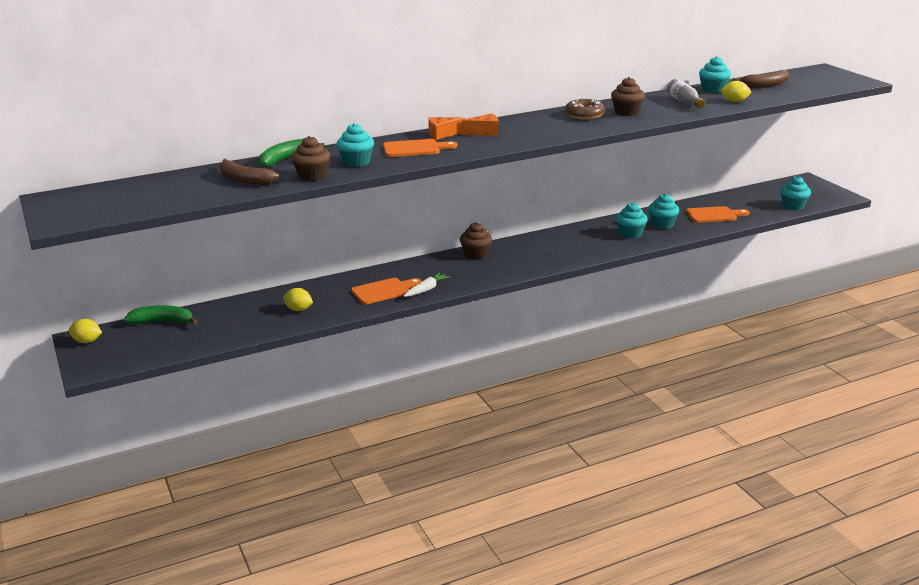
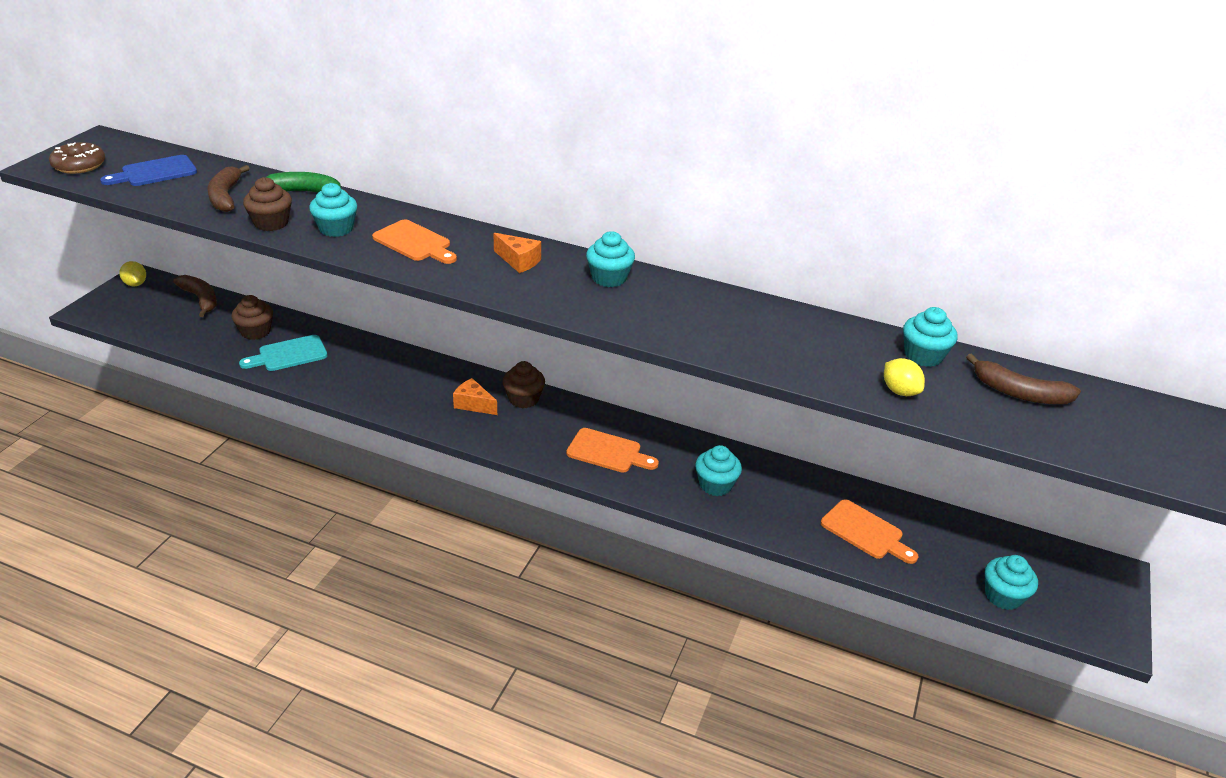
camera: 45 degrees right, 10 degrees up
green banana [124,305,198,324] -> brown banana [173,275,217,317]
yellow lemon [283,288,313,311] -> turquoise cutting board [239,335,328,371]
orange cutting board [351,278,422,304] -> orange cutting board moved to [566,428,659,473]
white carrot [404,272,451,297] -> none
orange cheese [428,117,465,140] -> orange cheese moved to [453,378,497,415]
brown donut [565,98,605,120] -> brown donut moved to [49,142,105,174]
brown cupcake [611,77,645,116] -> brown cupcake moved to [231,295,273,340]
turquoise cupcake [648,194,679,229] -> turquoise cupcake moved to [586,231,635,287]
grey bottle [667,79,705,108] -> none
none -> blue cutting board [100,155,197,186]

